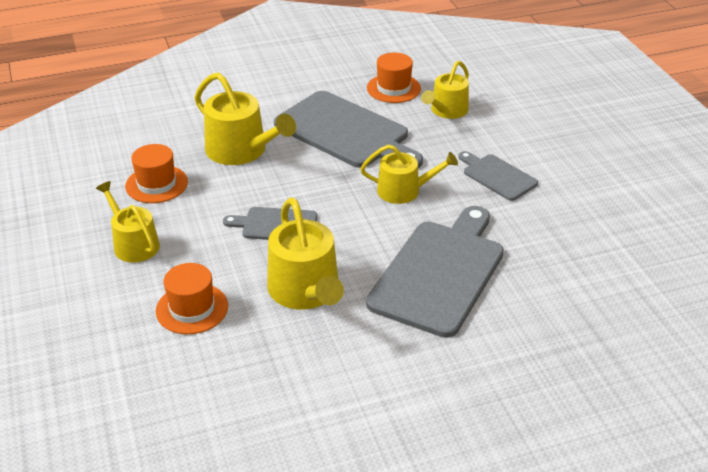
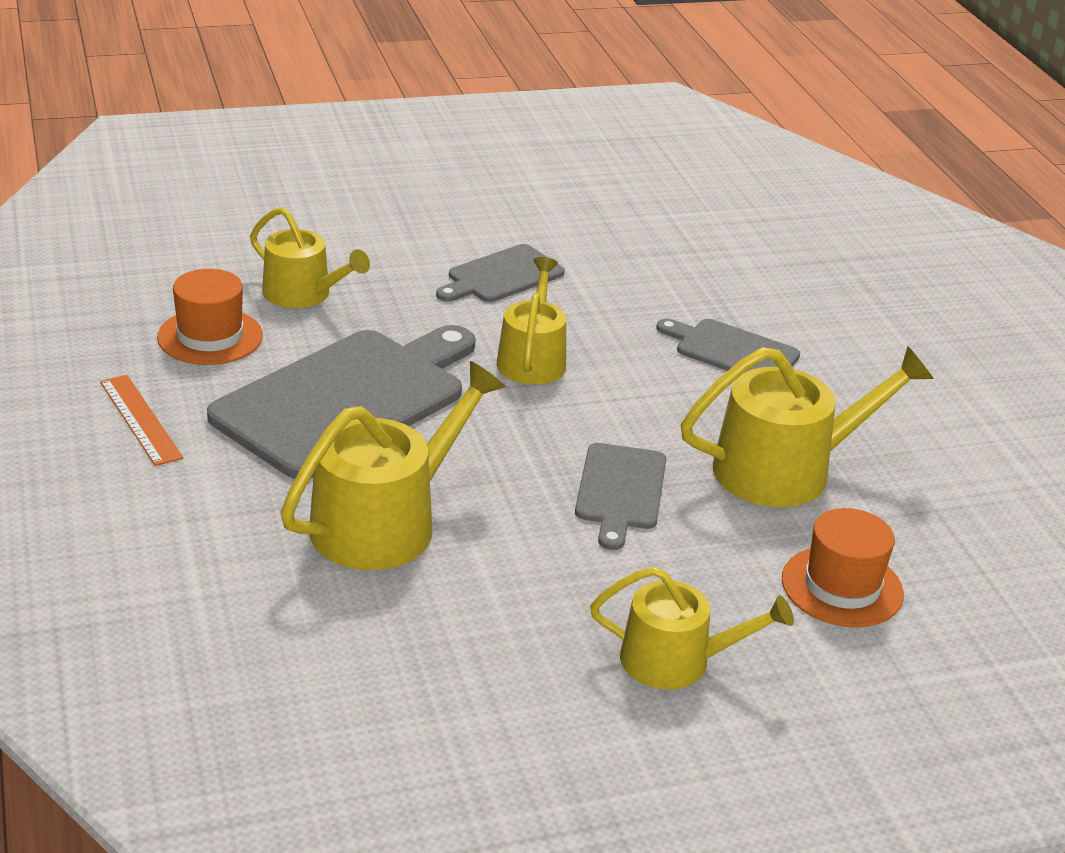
camera: 90 degrees left, 5 degrees down
yellow watering can [96,181,160,263] -> yellow watering can turned 135 degrees counterclockwise [590,566,794,690]
orange hat [125,144,188,203] -> none
grey cutting board [366,206,504,338] -> grey cutting board [656,318,800,372], size x0.52
none -> orange ruler [100,375,183,466]

